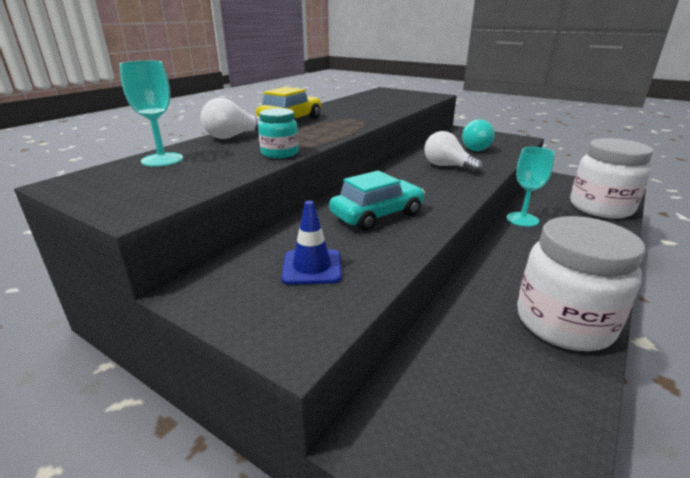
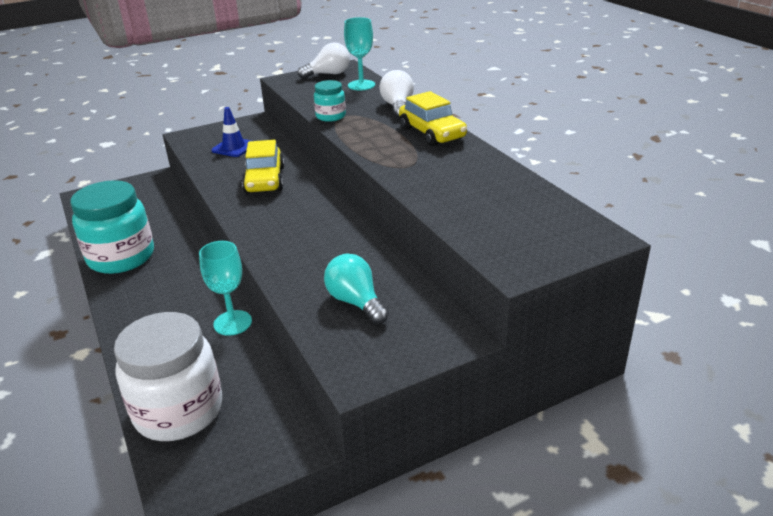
camera: 120 degrees right, 5 degrees up
turquoise car [329,171,425,231] -> yellow car [242,140,285,193]
white light bulb [424,131,483,173] -> white light bulb moved to [298,42,350,79]
white jar [517,216,646,351] -> turquoise jar [70,180,154,274]

